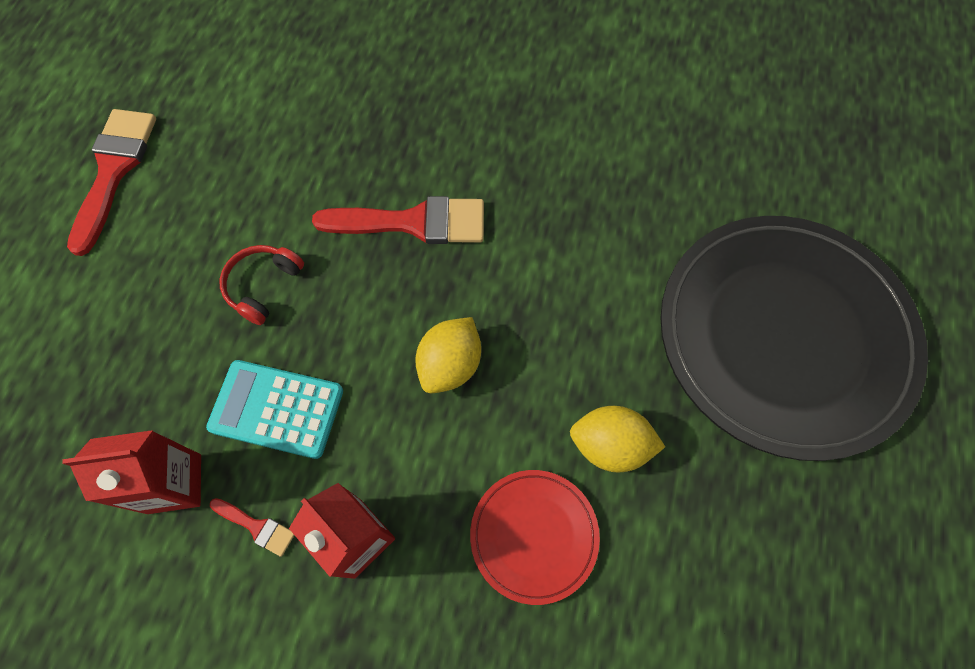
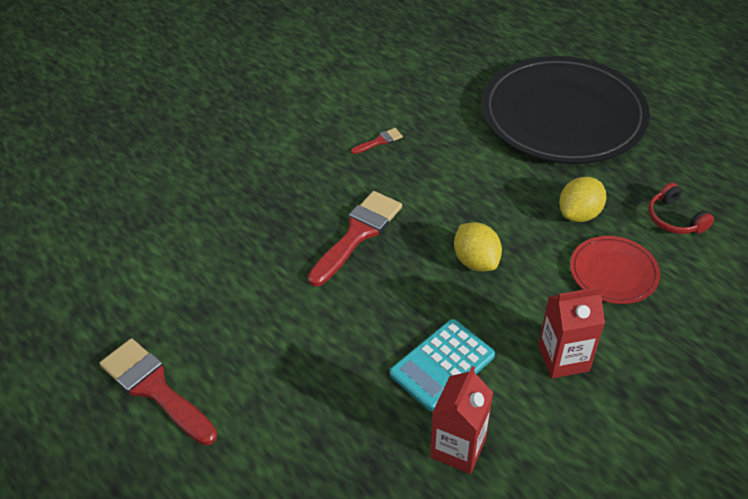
camera: 55 degrees left, 20 degrees down
red brush [210,498,294,557] -> red brush moved to [351,128,403,154]
red headphones [220,245,304,325] -> red headphones moved to [648,183,714,234]

